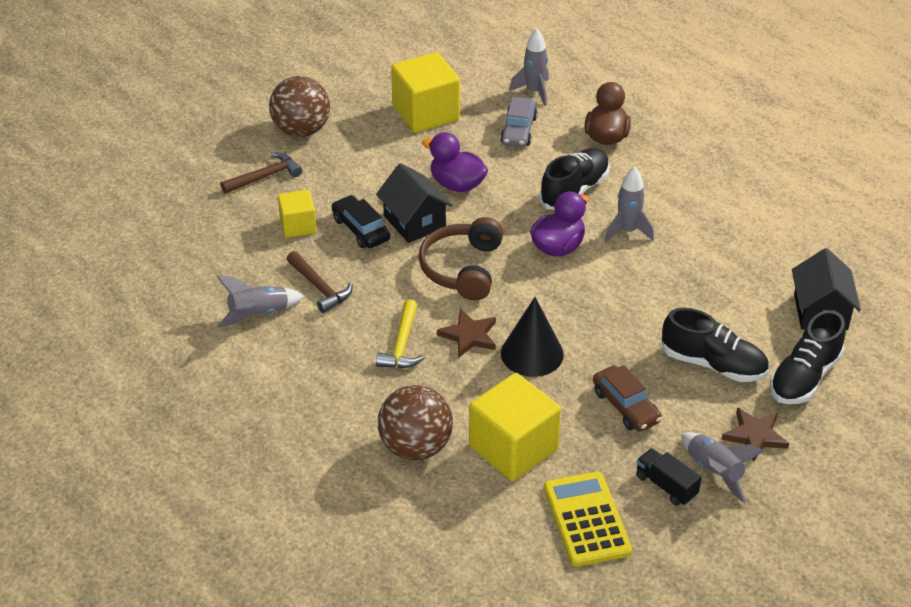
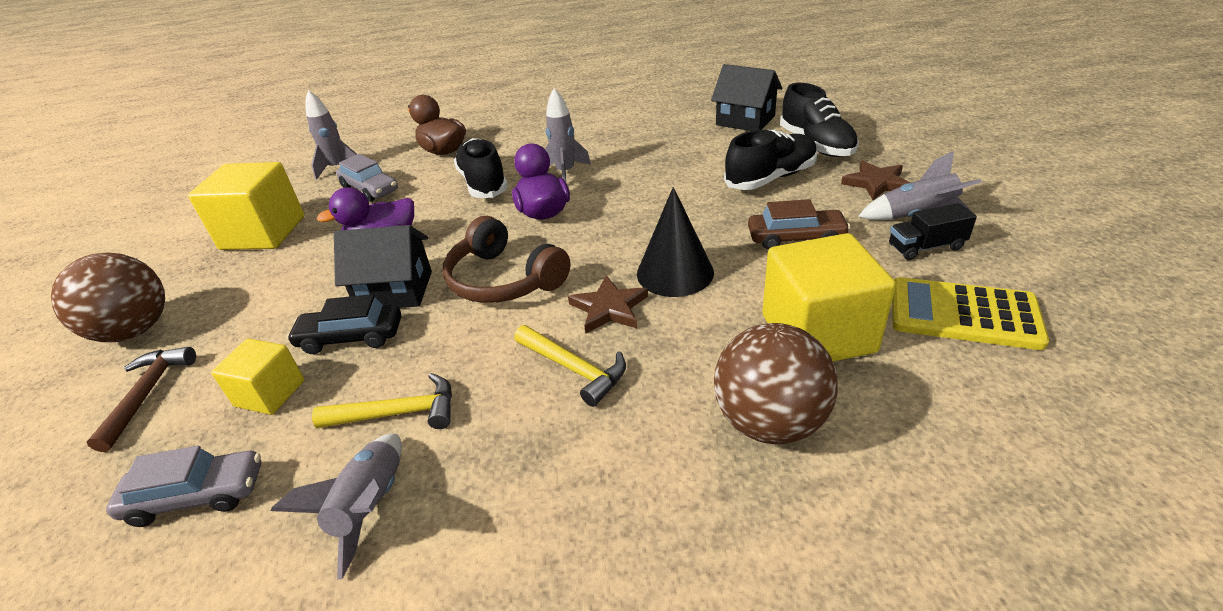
camera: 55 degrees left, 5 degrees down
brown hammer [287,251,352,313] -> yellow hammer [312,373,452,429]
none -> grey car [106,446,261,527]

